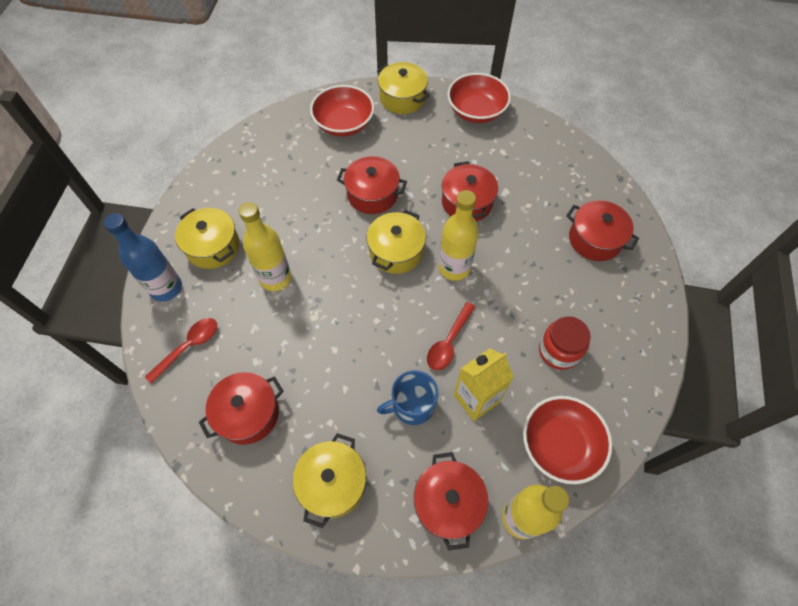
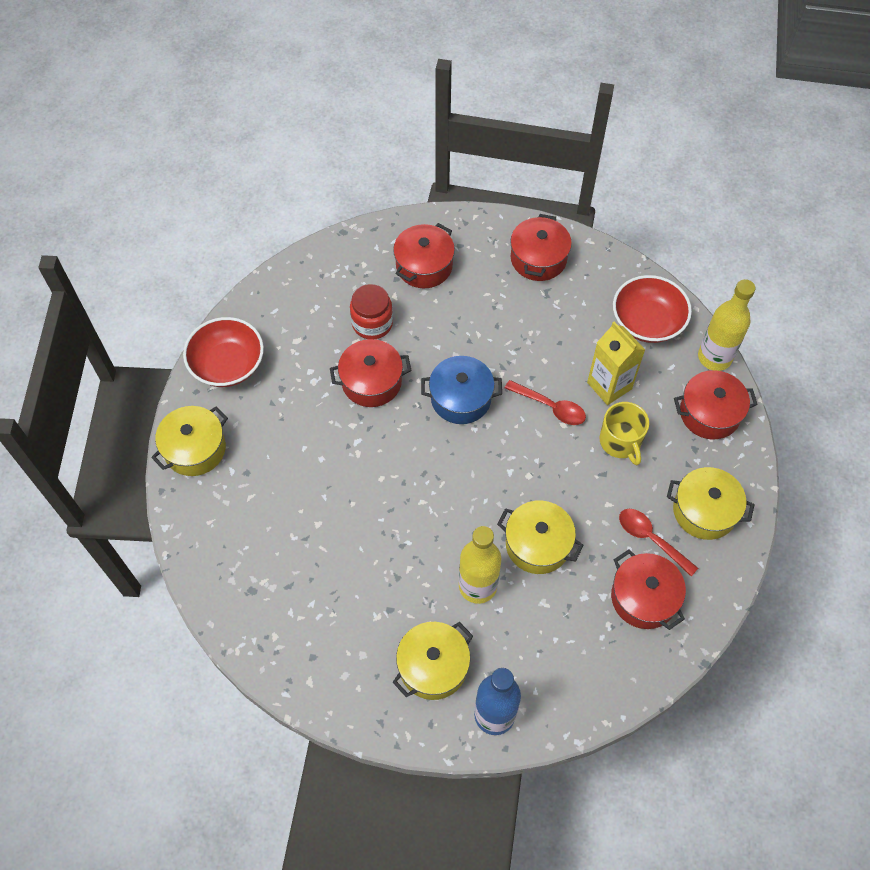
camera: 90 degrees left, 0 degrees up
red spoon [145,318,217,384] -> red spoon moved to [619,509,698,576]
red bowl [310,85,374,136] -> none
red pot [337,156,407,214] -> red pot moved to [510,214,572,281]
yellow pot [367,210,426,274] -> yellow pot moved to [497,500,584,574]
blue mug [377,370,438,425] -> yellow mug [600,402,649,465]
yellow bottle [439,190,479,281] -> blue pot [421,356,502,424]
red jar [539,316,591,370] -> red jar moved to [350,284,393,339]

